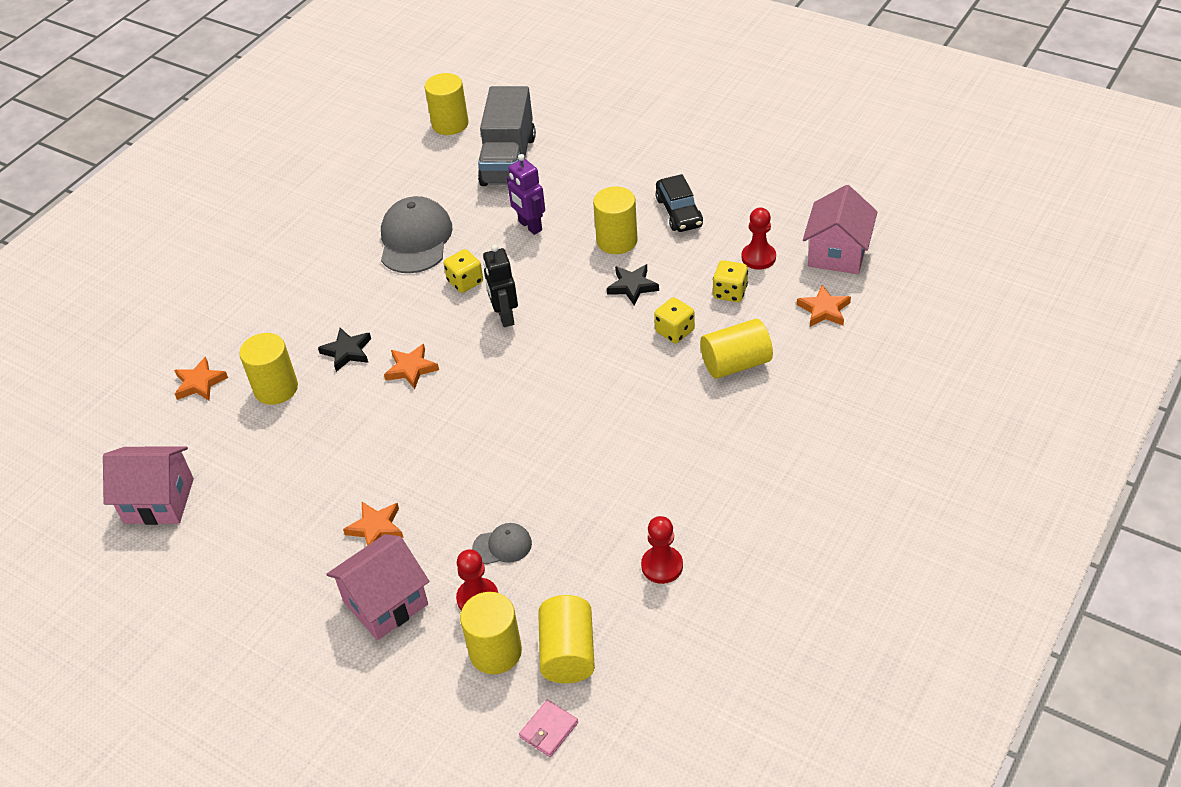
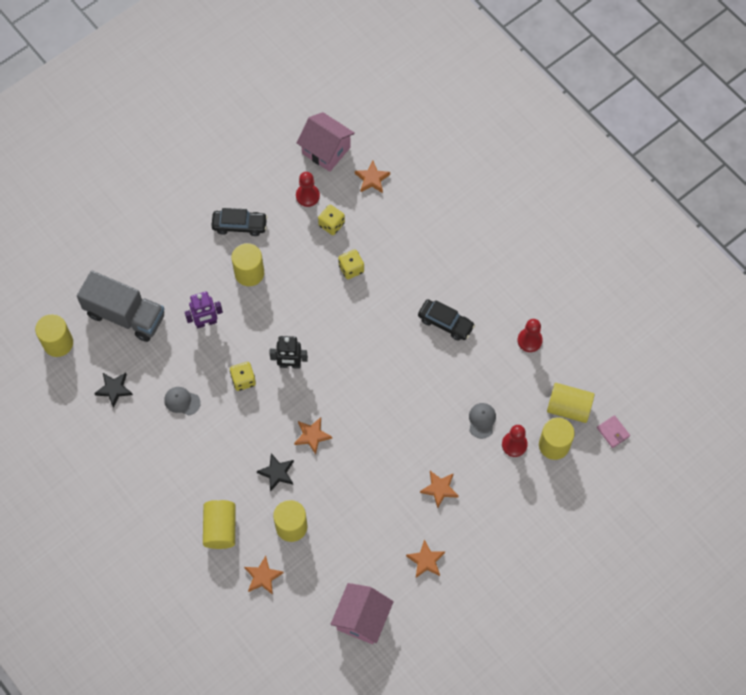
camera: 75 degrees left, 20 degrees up
pink house [326,534,429,640] -> none
grey cap [381,196,453,273] -> grey cap [164,387,201,415], size x0.49
black star [607,264,659,305] -> black star moved to [94,373,133,408]
yellow cylinder [700,319,773,379] -> yellow cylinder moved to [203,500,236,549]
none -> orange star [406,539,445,578]
none -> black car [418,300,475,341]

